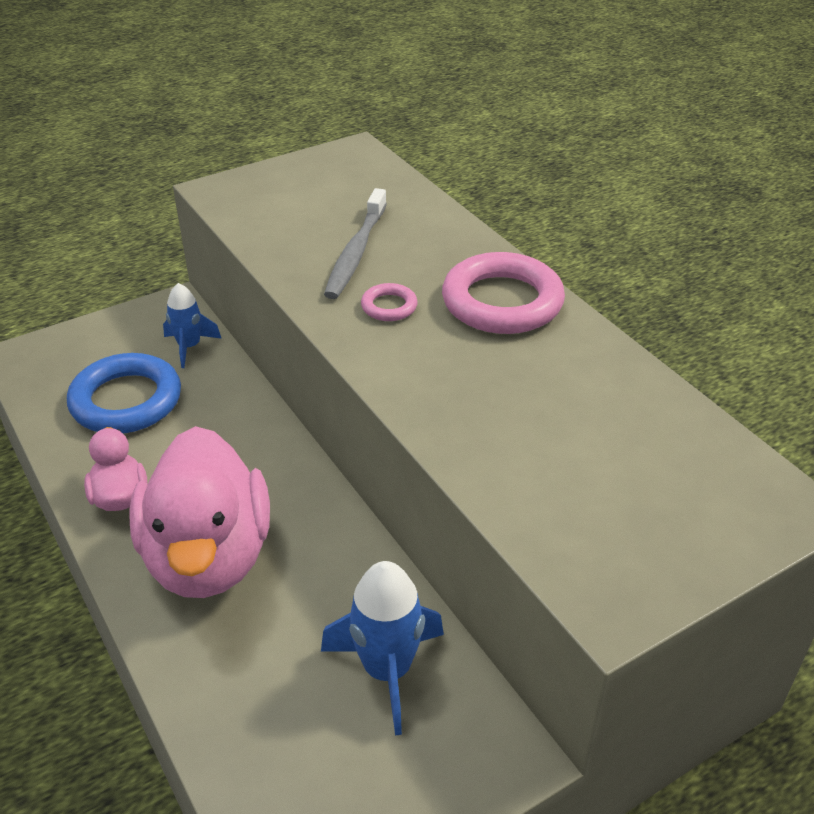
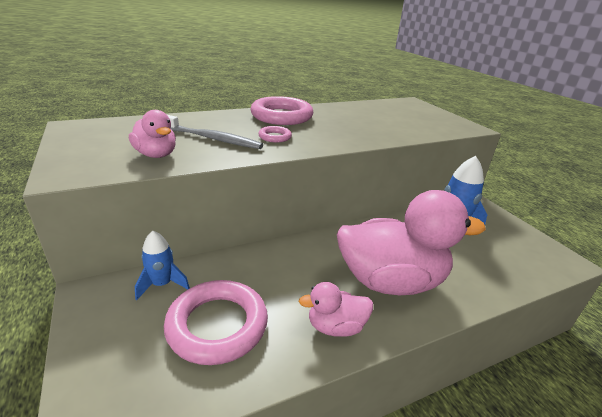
camera: 85 degrees left, 10 degrees down
blue ring [67,353,181,433] -> pink ring [164,280,268,365]
none -> pink duck [129,110,176,158]

